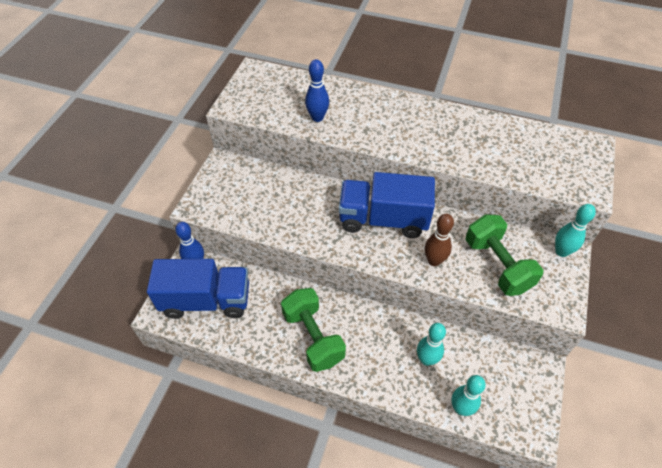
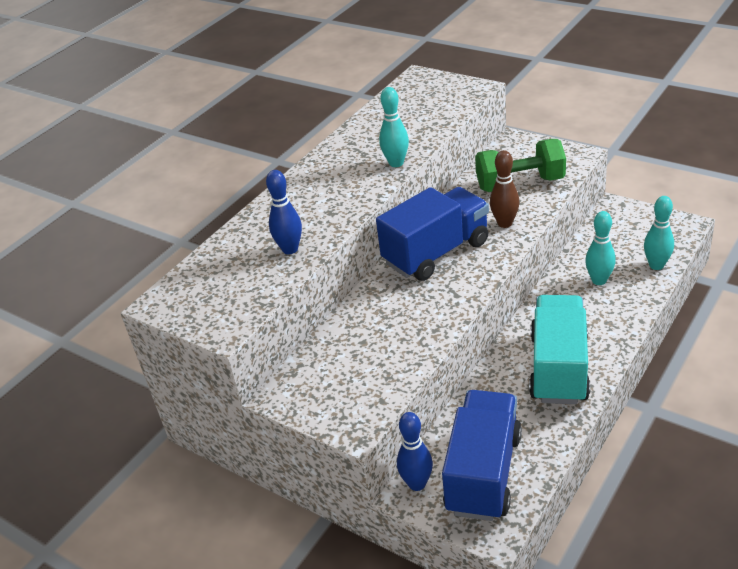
camera: 70 degrees left, 15 degrees down
green dumbbell [281,288,346,372] -> turquoise truck [529,295,590,404]
blue truck [339,172,435,238] -> blue truck turned 150 degrees counterclockwise [376,187,489,281]
turquoise bowling pin [555,204,596,257] -> turquoise bowling pin moved to [379,87,409,167]

